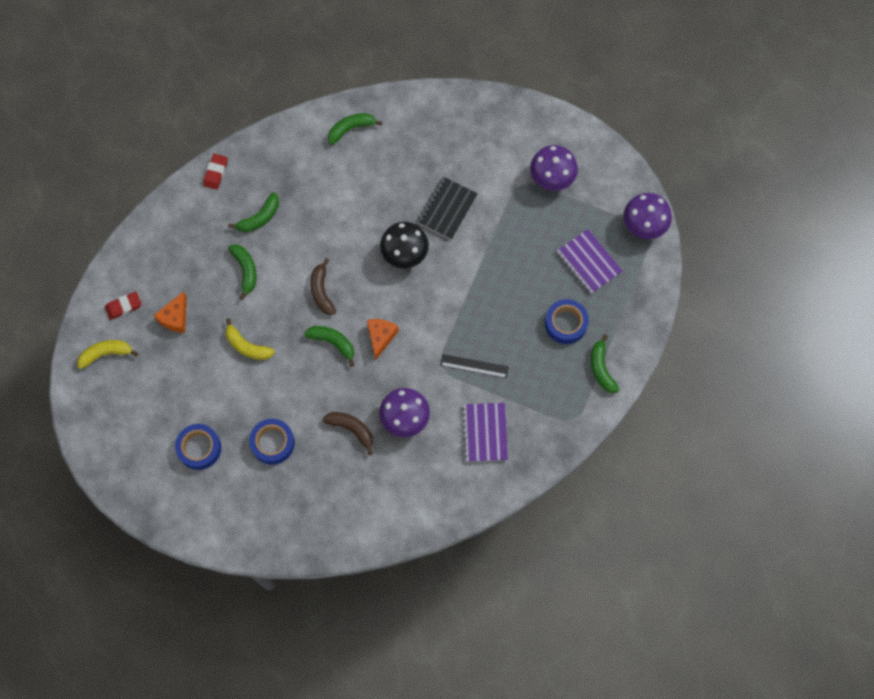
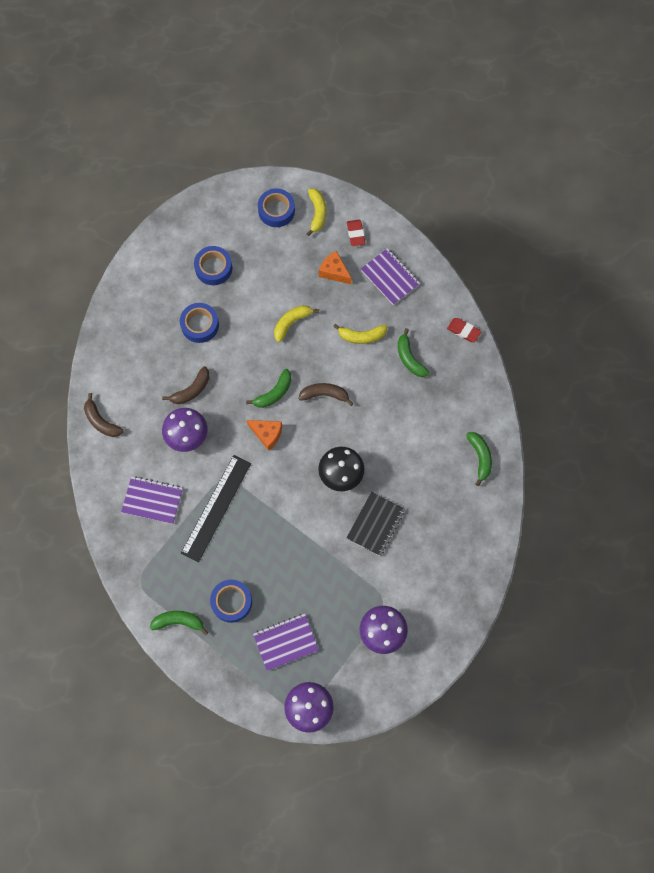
camera: 105 degrees right, 0 degrees up
green banana [228,244,257,300] -> yellow banana [333,324,388,344]
black notebook [417,177,478,240] -> black notebook turned 75 degrees clockwise [347,492,405,556]
black ruler [440,354,509,378] -> black ruler [181,455,251,562], size x1.79
none -> brown banana [84,393,124,437]
none -> blue tape [258,189,295,227]
none -> purple notebook [361,248,420,305]

